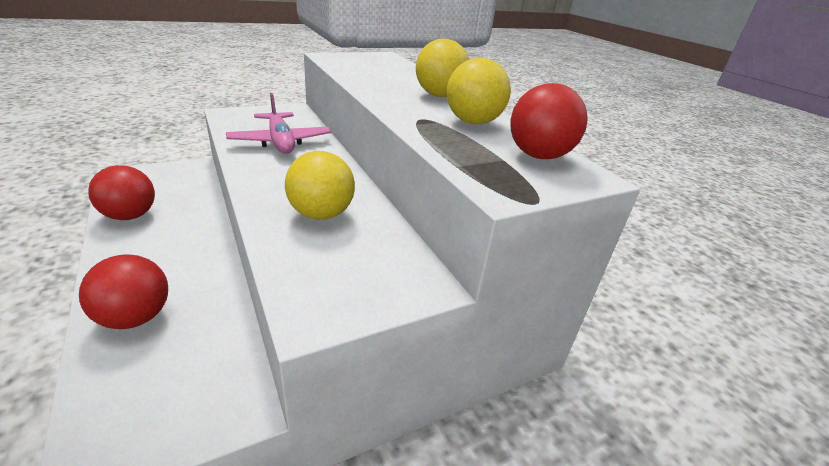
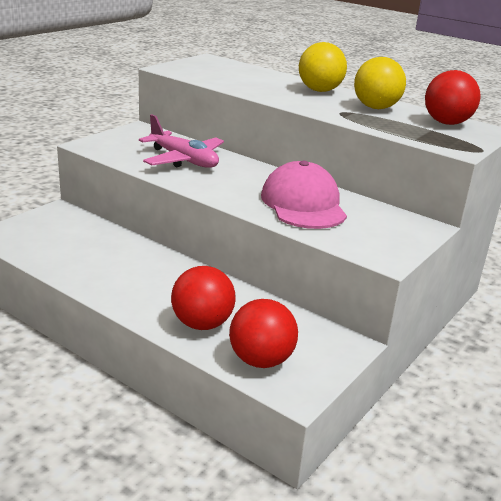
camera: 25 degrees left, 5 degrees down
red ball [88,165,155,220] -> red ball moved to [229,299,298,368]
yellow ball [285,151,355,220] -> pink cap [261,161,347,229]

